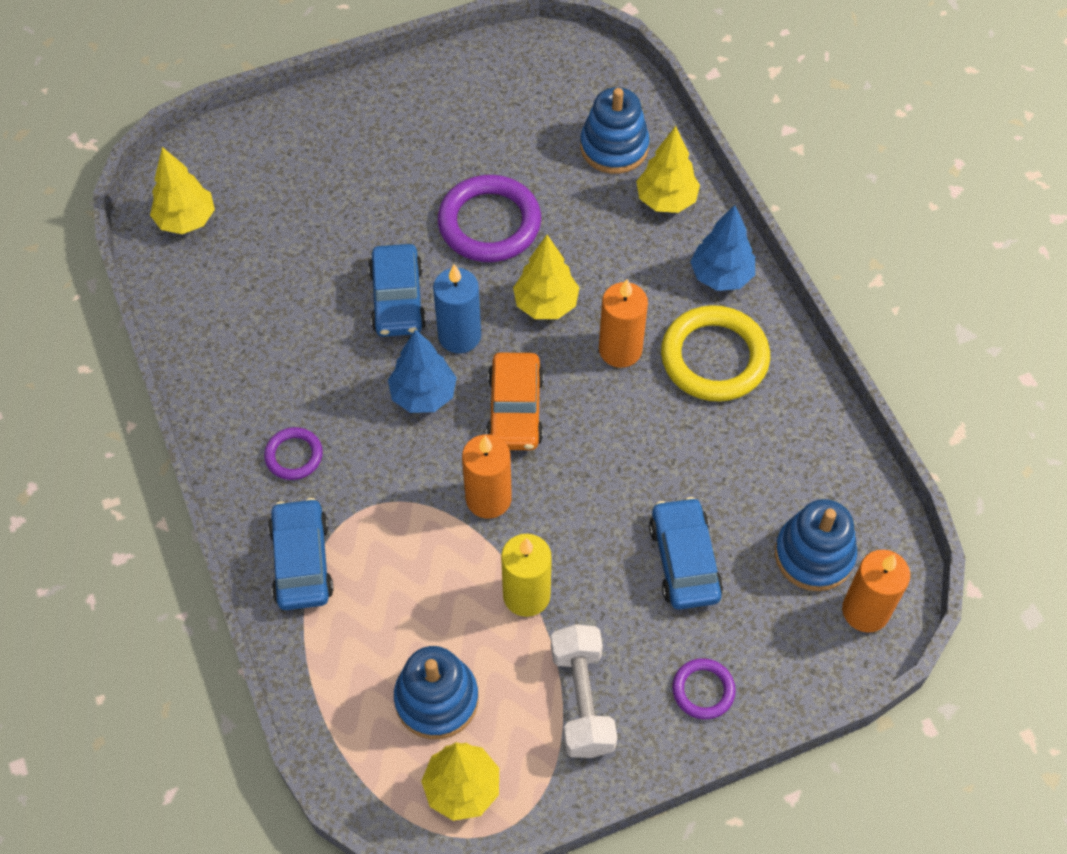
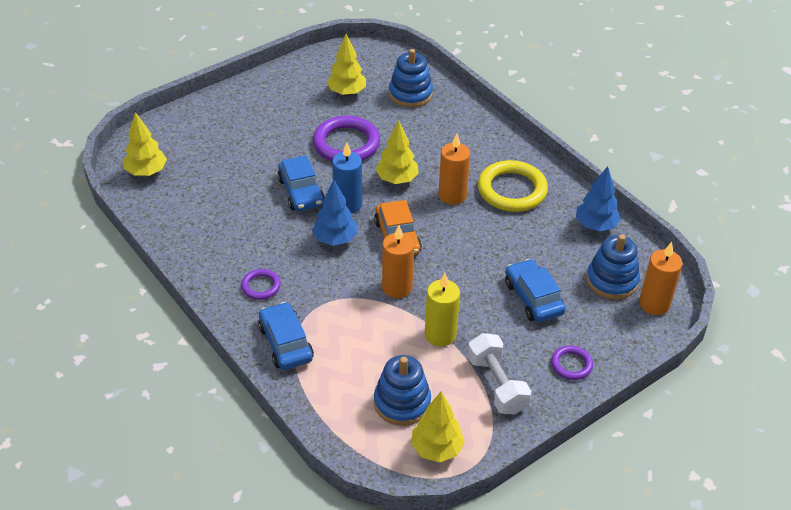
camera: 15 degrees left, 15 degrees down
yellow tree [636,126,700,213] -> yellow tree moved to [327,34,366,96]
blue tree [690,205,755,291] -> blue tree moved to [576,166,621,232]

